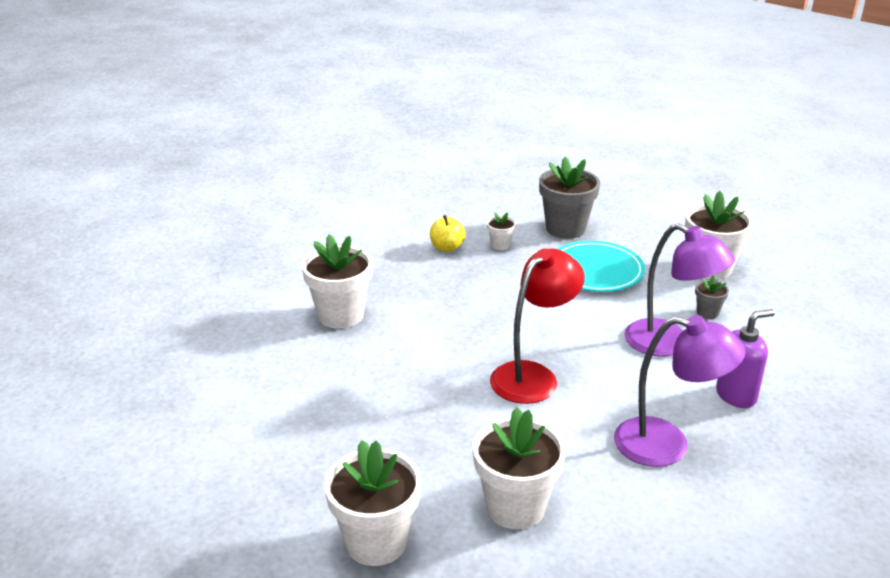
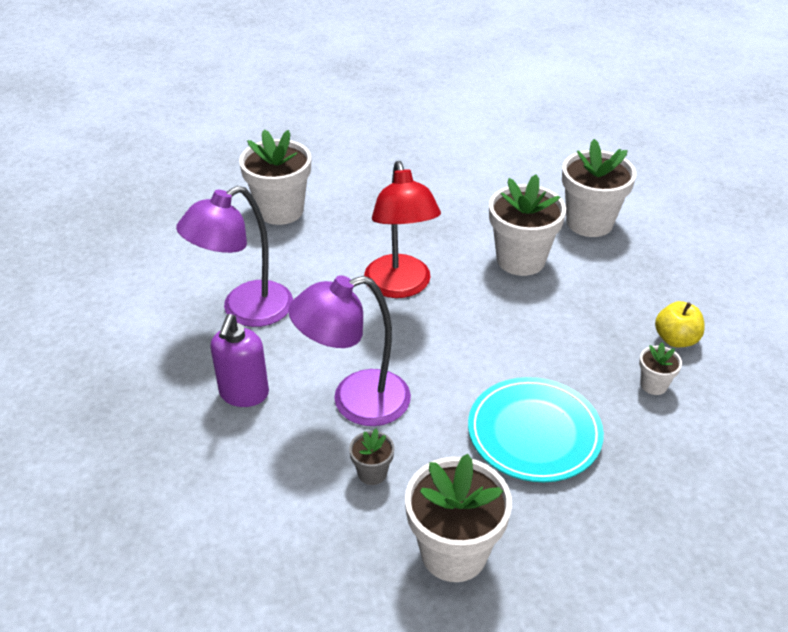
camera: 125 degrees right, 10 degrees up
white flower pot [324,440,421,566] -> white flower pot moved to [489,174,566,276]
grey flower pot [539,157,600,239] -> none

